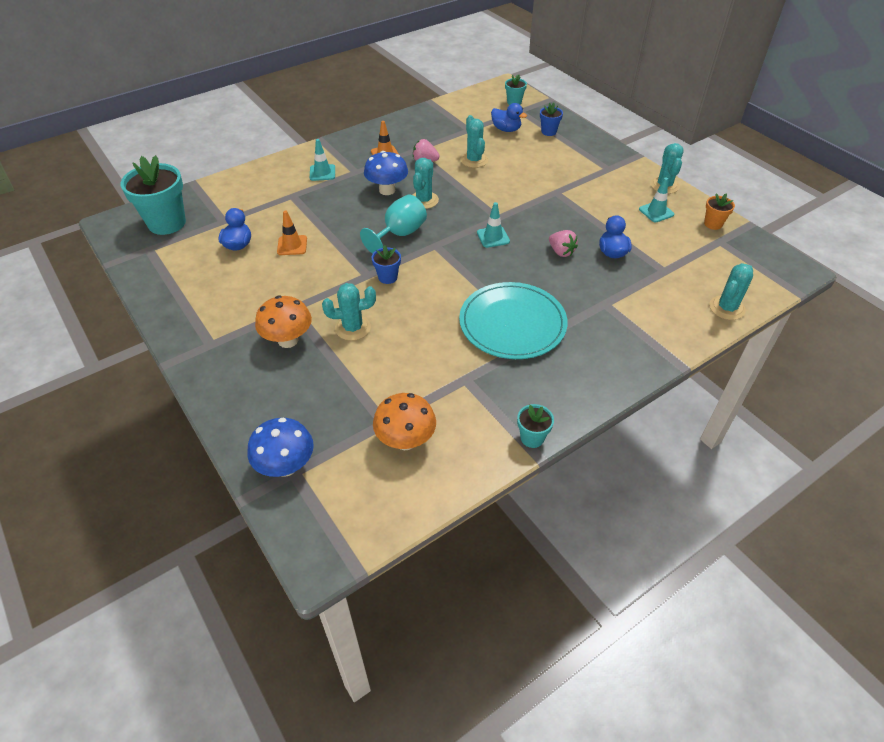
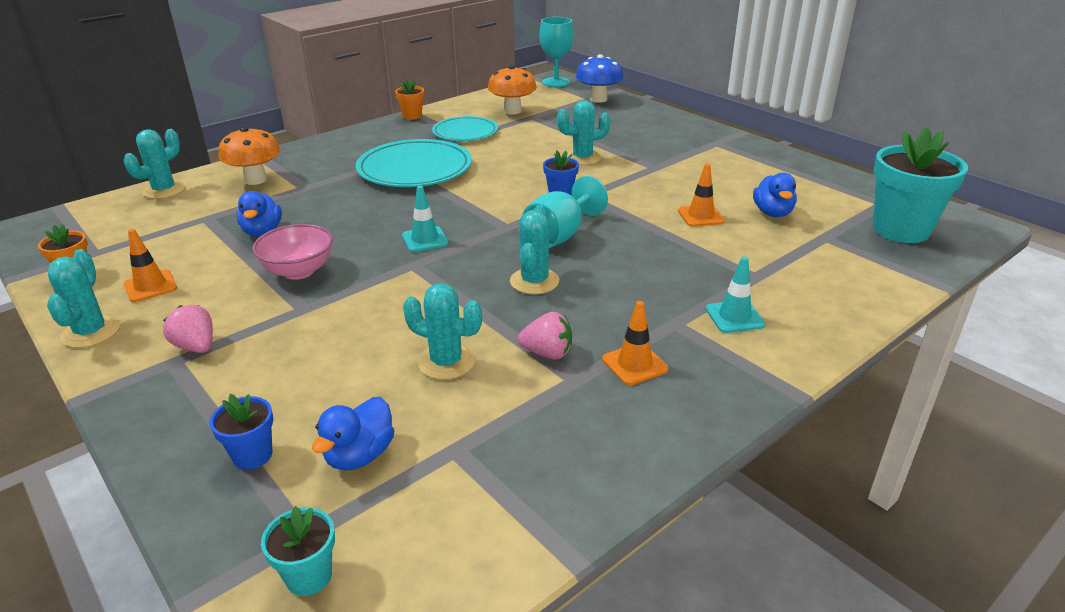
camera: 175 degrees right, 15 degrees down
orange mushroom [255,295,312,348] -> orange mushroom moved to [218,127,280,185]
blue mushroom [364,151,408,195] -> none
turquoise cactus [460,115,488,168] -> turquoise cactus turned 45 degrees counterclockwise [403,283,482,380]
blue duck [491,103,527,132] -> blue duck turned 90 degrees counterclockwise [312,397,394,470]
turquoise flower pot [517,404,554,448] -> orange flower pot [395,79,424,120]
pink strawberry [549,230,578,257] -> pink strawberry moved to [163,305,213,353]
turquoise traffic cone [639,177,674,222] -> orange traffic cone [124,229,177,302]
none -> pink bowl [252,224,333,280]
none -> turquoise plate [432,116,498,141]
none -> turquoise goblet [540,17,574,87]

